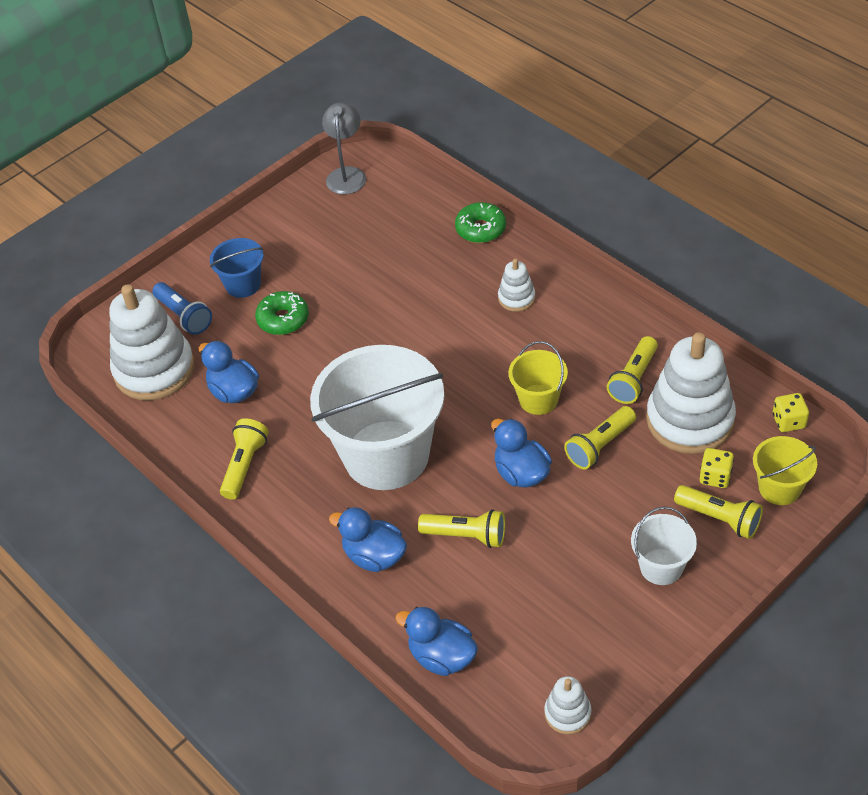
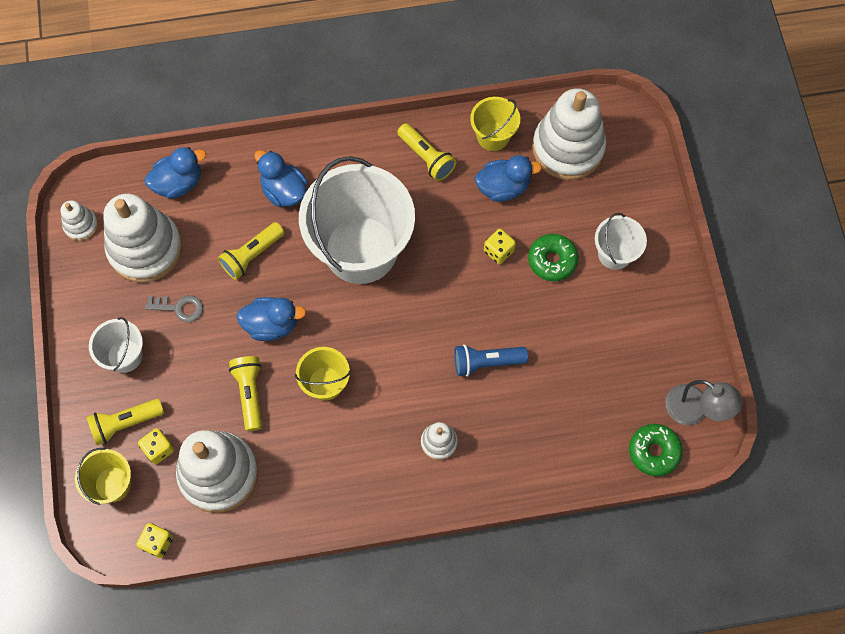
camera: 120 degrees right, 20 degrees up
blue flashlight [152,282,212,335] -> blue flashlight moved to [454,344,528,377]
blue bucket [210,238,263,298] -> white bucket [595,213,647,270]
blue duck [329,507,407,572] -> blue duck turned 105 degrees counterclockwise [254,150,308,207]
green donut [455,202,506,243] -> green donut moved to [629,424,683,476]
yellow flashlight [607,336,658,404] -> none
none -> white stacking toy [103,194,182,283]
none -> grey key [145,295,203,322]
none -> yellow bucket [470,97,520,151]
none -> yellow dice [484,229,516,264]

